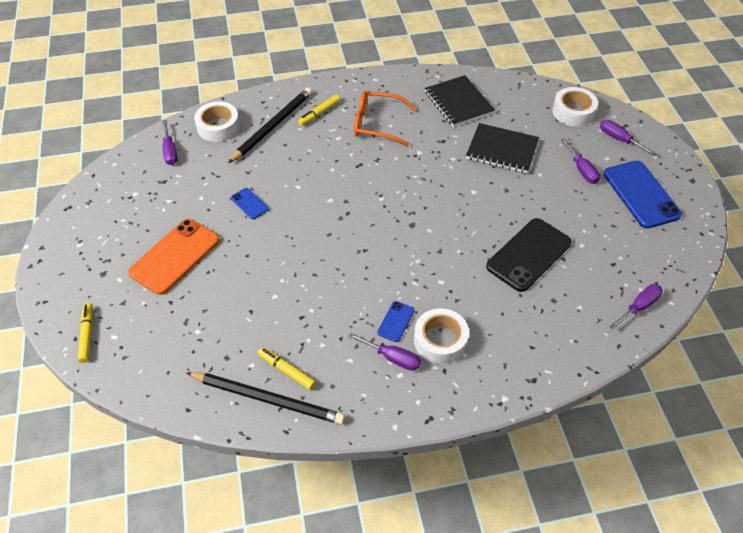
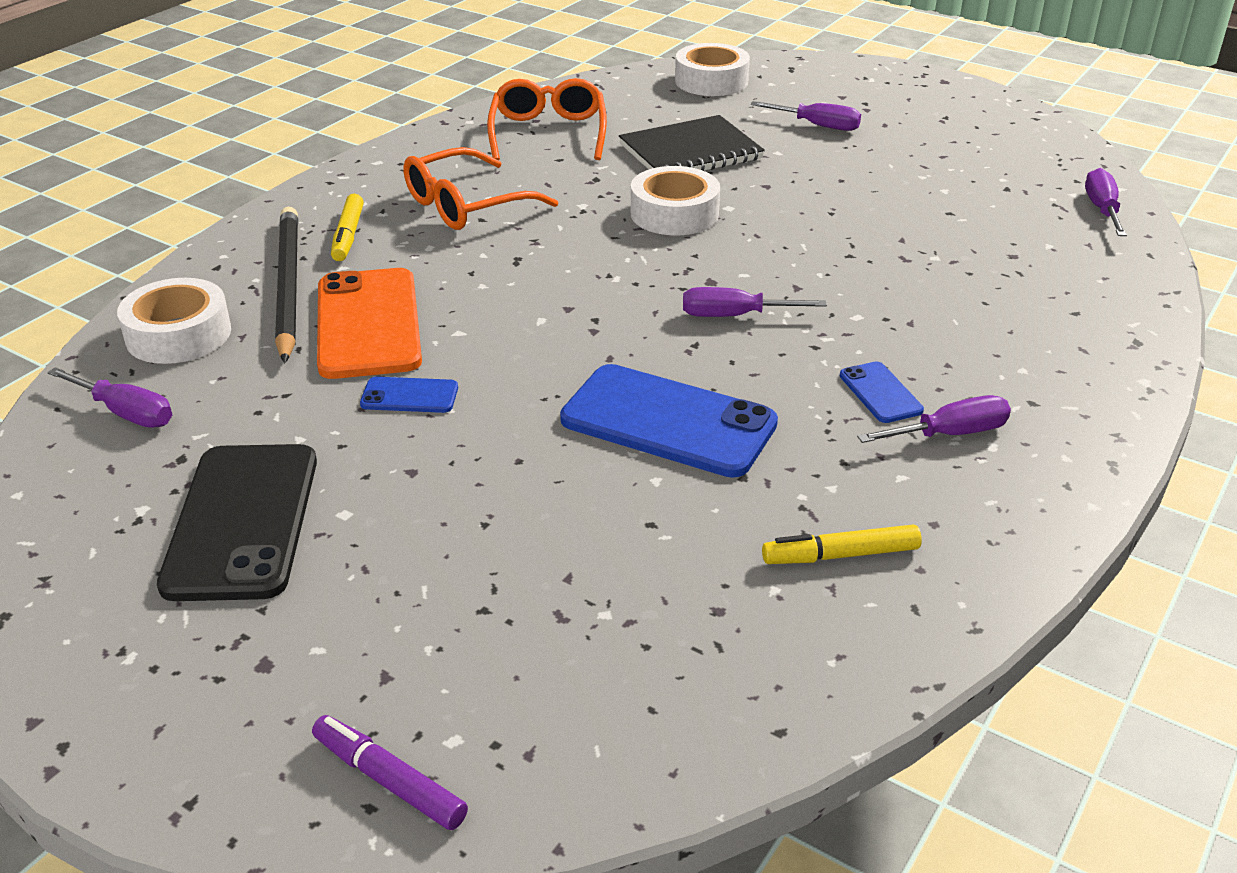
camera: 45 degrees left, 15 degrees down
yellow marker [78,303,93,363] -> purple marker [312,715,468,830]
orange phone [128,219,219,295] -> orange phone moved to [317,268,422,379]
black pencil [187,372,345,425] -> none
white tape [414,308,469,364] -> white tape moved to [631,166,720,235]
black notebook [425,75,495,127] -> orange glasses [487,78,607,161]
black phone [486,218,572,292] -> black phone moved to [157,444,317,601]
purple screwdriver [600,120,656,156] -> purple screwdriver moved to [683,287,827,317]
blue phone [604,161,682,228] -> blue phone moved to [560,364,778,478]

